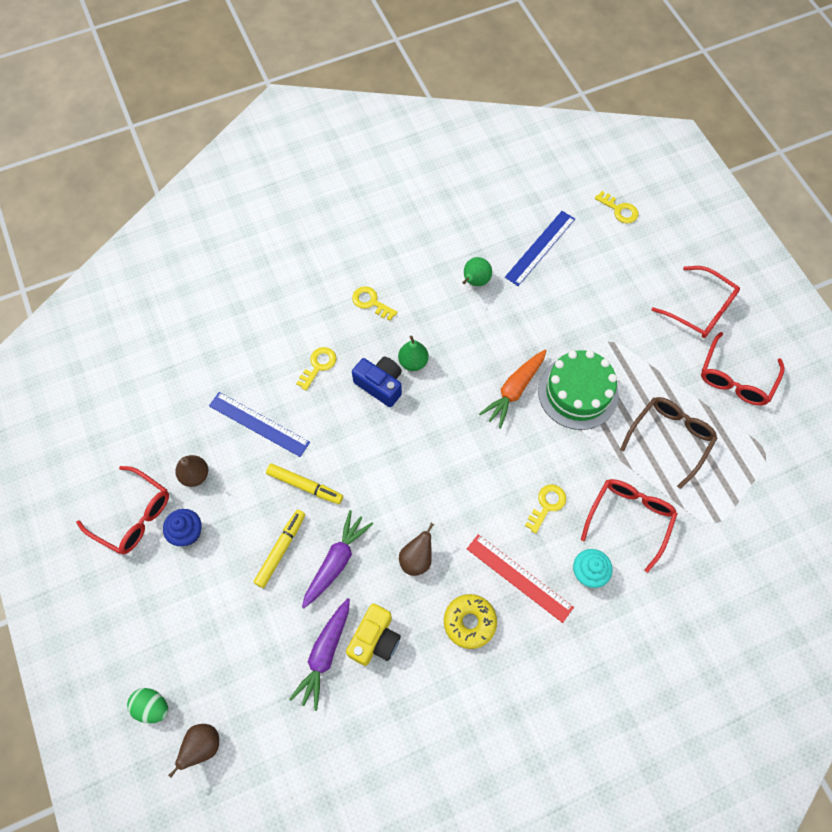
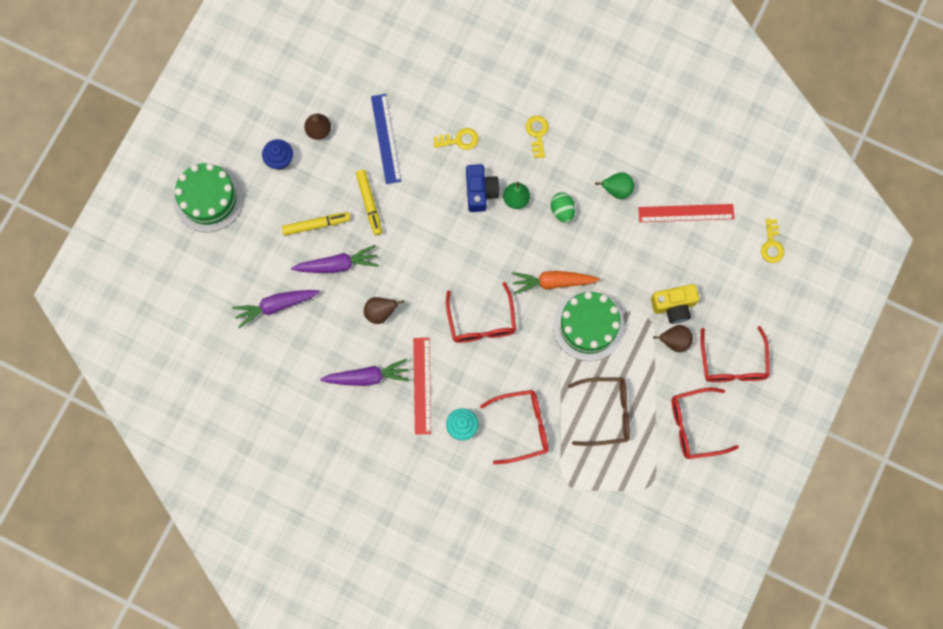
camera: 50 degrees right, 10 degrees up
red glasses [76,466,169,554] -> red glasses moved to [446,282,516,343]
green egg [127,688,168,723] -> green egg moved to [551,192,575,223]
brown pear [168,724,219,778] -> brown pear moved to [653,325,693,352]
yellow camera [346,604,401,666] -> yellow camera moved to [651,284,699,324]
yellow donut [444,594,497,649] -> purple carrot [320,359,410,386]
blue ruler [505,211,575,286] -> red ruler [638,204,734,222]
yellow key [525,485,566,533] -> none
none -> green cake [173,163,244,232]

